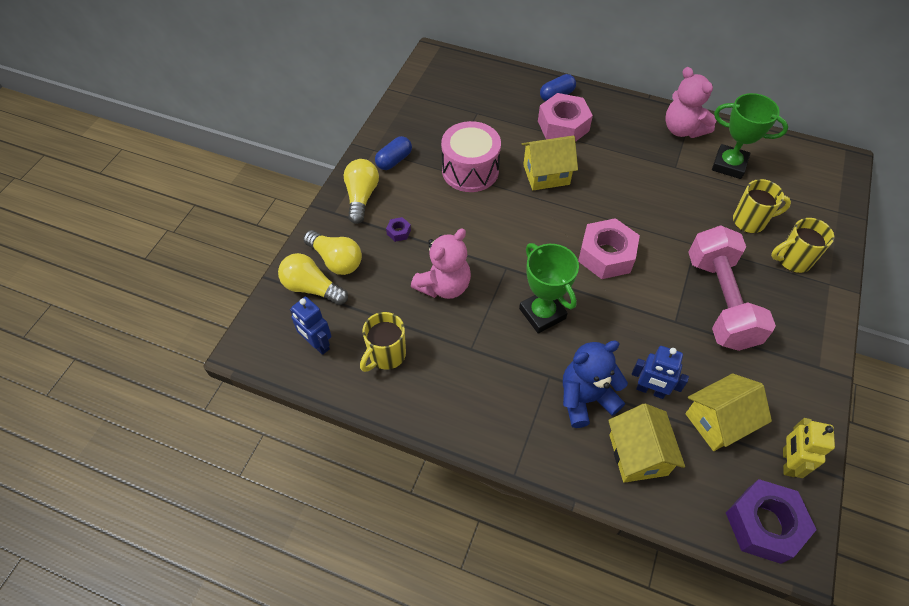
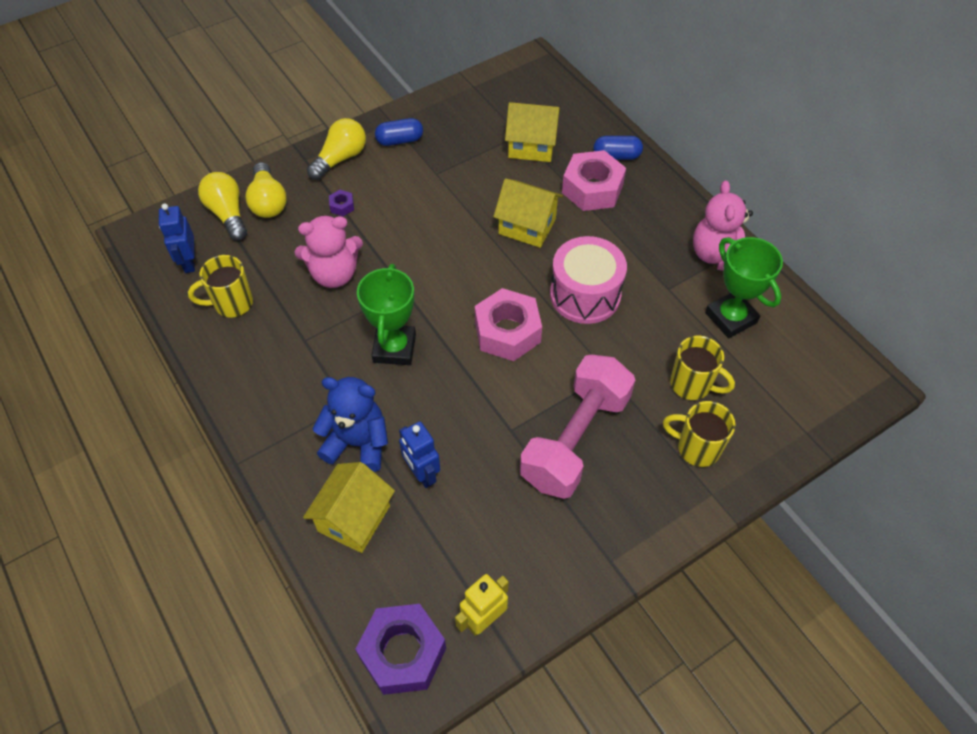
camera: 35 degrees right, 0 degrees up
pink drum [441,121,501,192] -> pink drum moved to [550,236,627,324]
yellow house [685,373,772,451] -> yellow house moved to [505,102,560,162]

